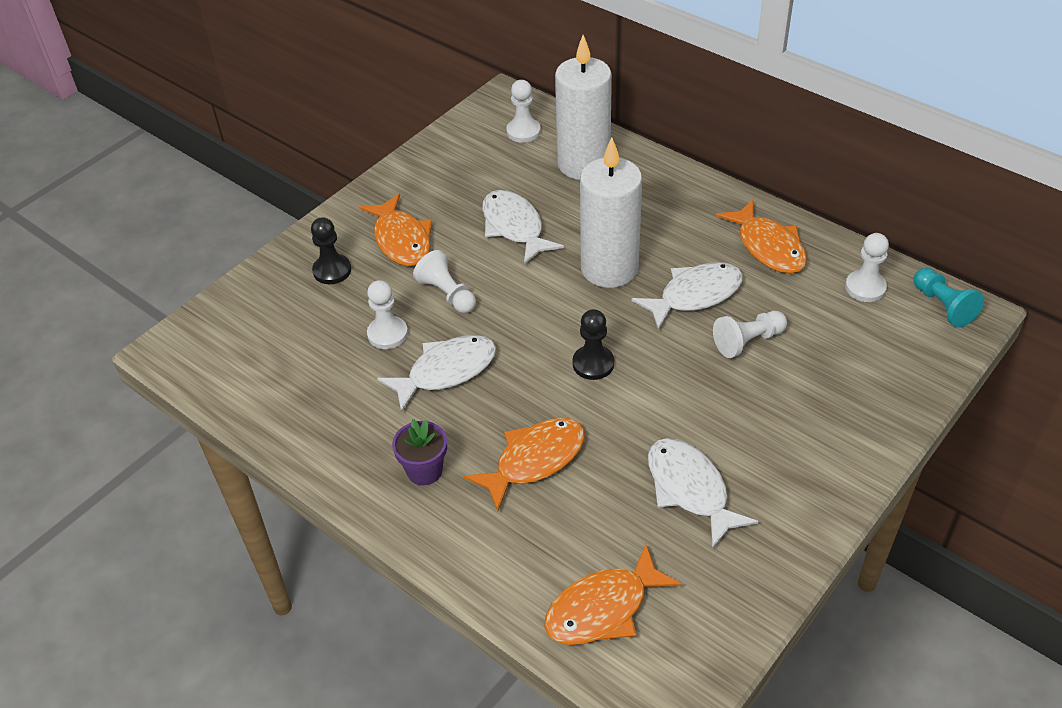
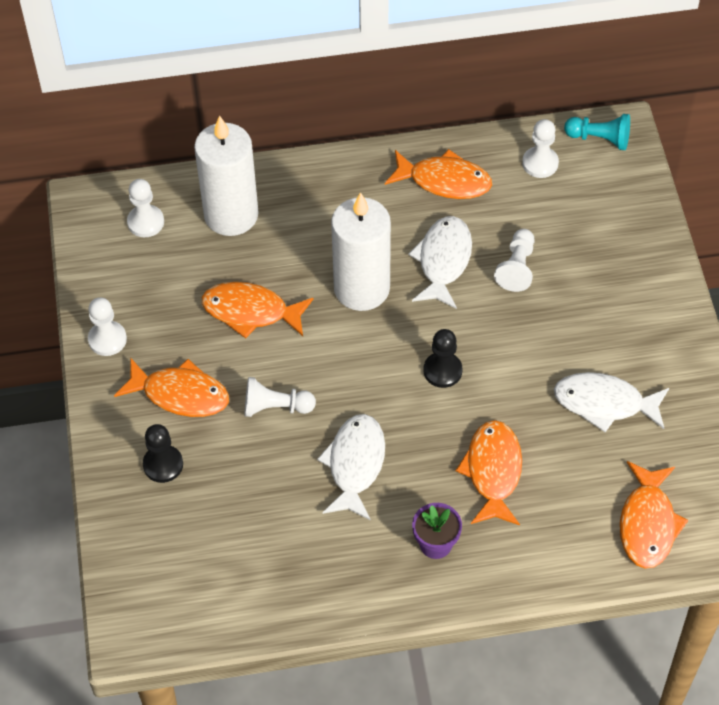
camera: 50 degrees left, 10 degrees up
white pawn [367,280,408,349] -> white pawn moved to [88,297,127,356]
white fish [482,190,564,264] -> orange fish [202,282,313,338]

